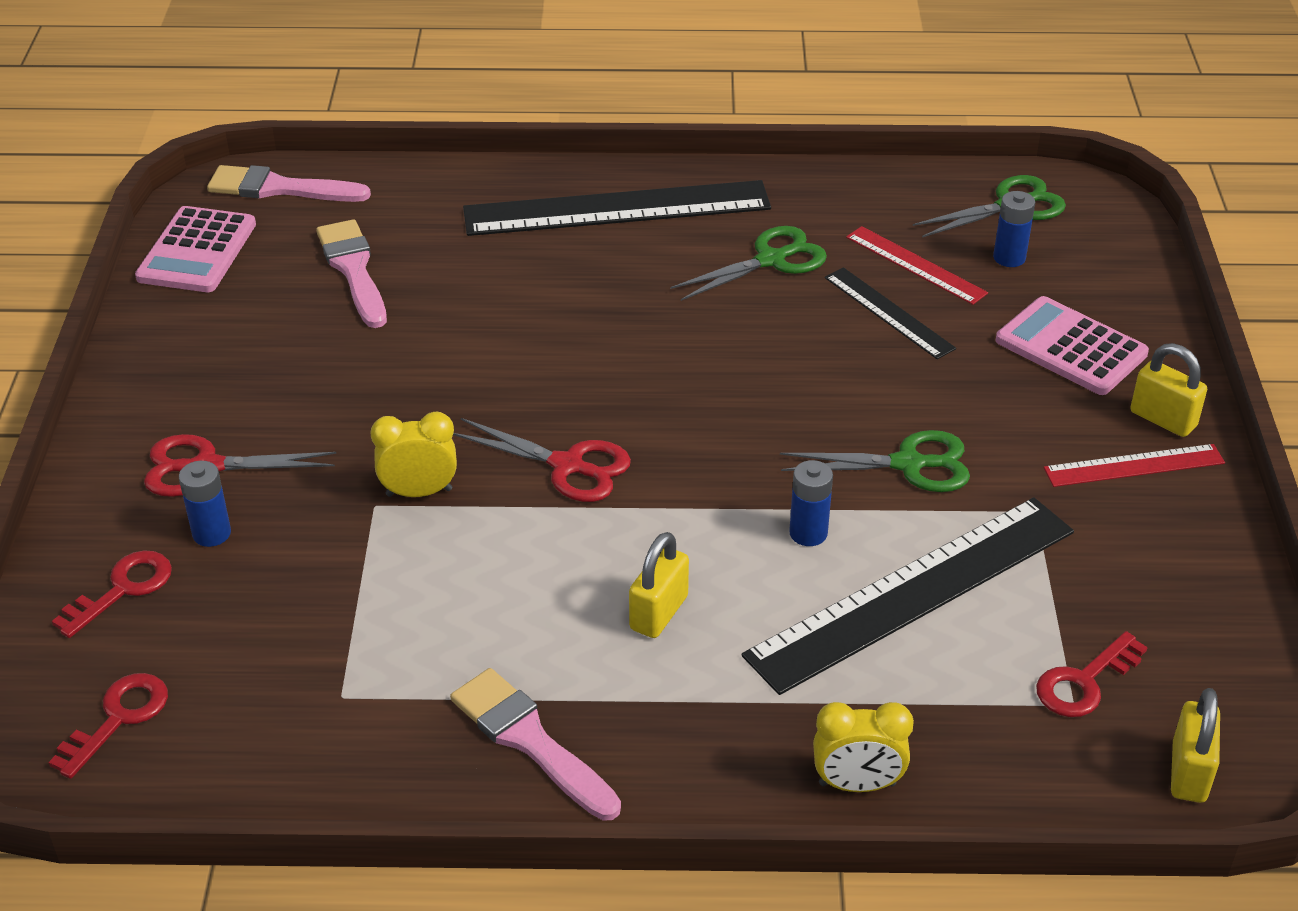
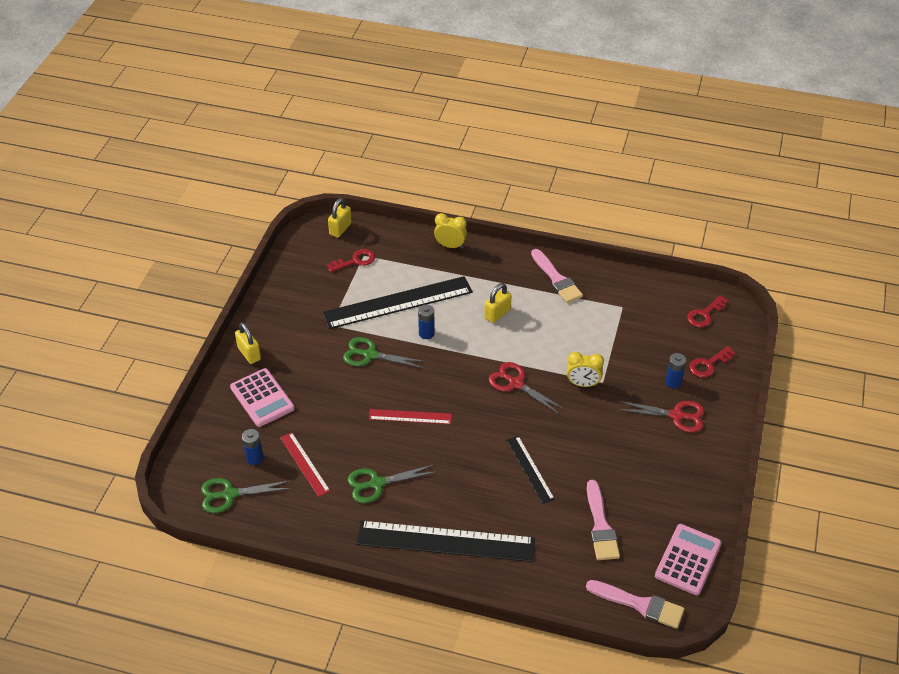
camera: 165 degrees left, 5 degrees up
black ruler [825,267,956,359] -> black ruler moved to [507,436,555,504]
red ruler [1044,444,1225,487] -> red ruler moved to [369,409,452,424]

